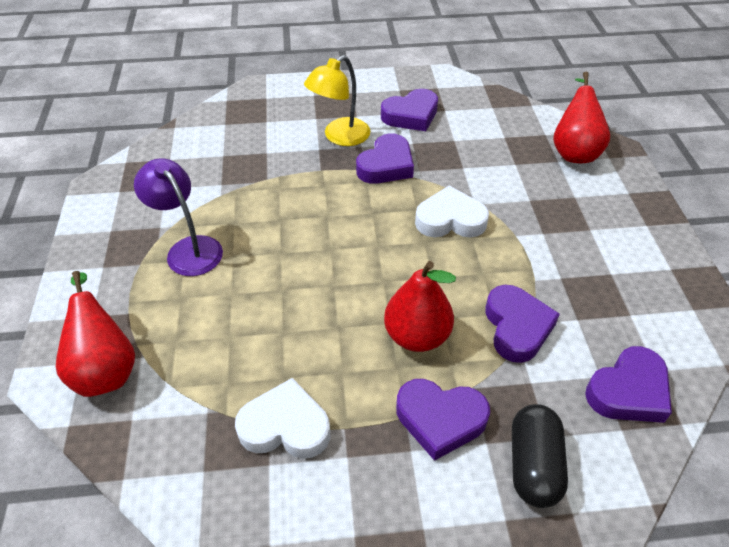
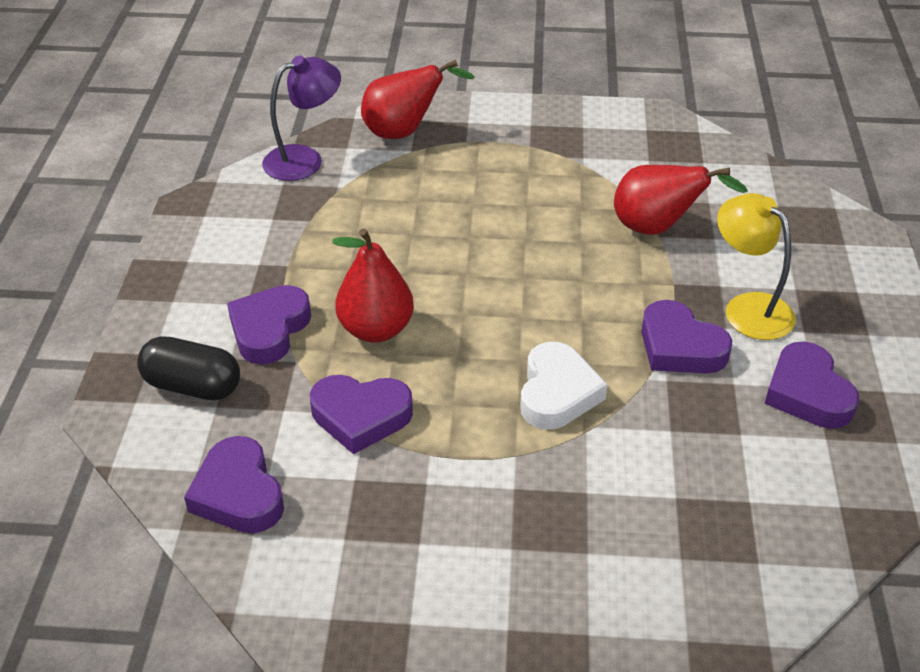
camera: 100 degrees right, 5 degrees down
purple lamp [134,158,223,276] -> purple lamp moved to [262,56,341,181]
white heart [235,378,331,459] -> none
red pear [553,72,610,163] -> red pear moved to [614,165,748,235]

